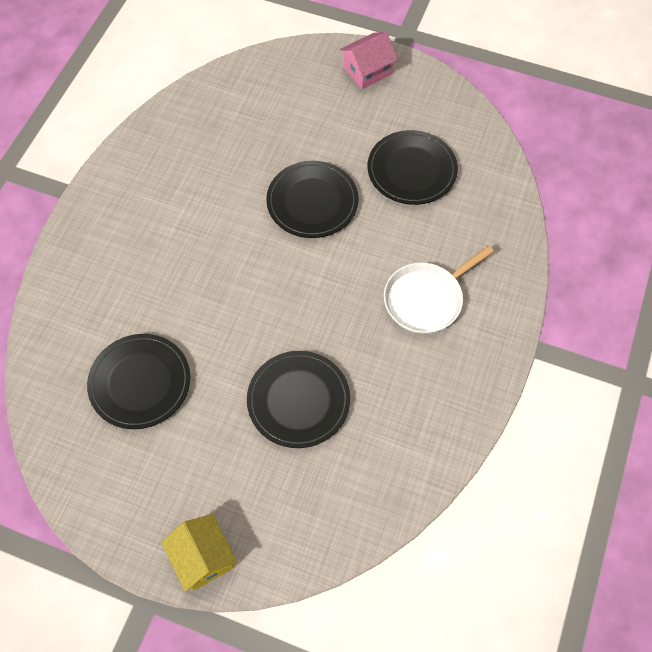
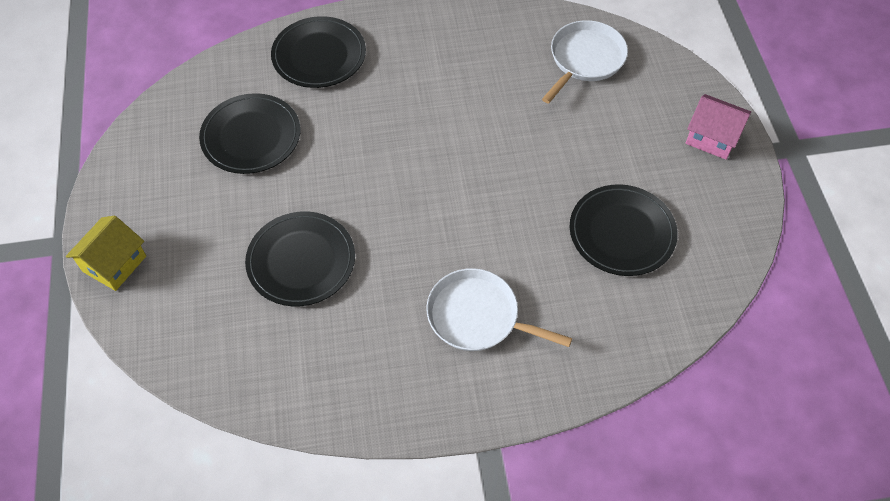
camera: 60 degrees right, 5 degrees down
black plate [266,161,359,238] -> black plate moved to [271,16,366,88]
none -> white pan [542,20,628,104]

